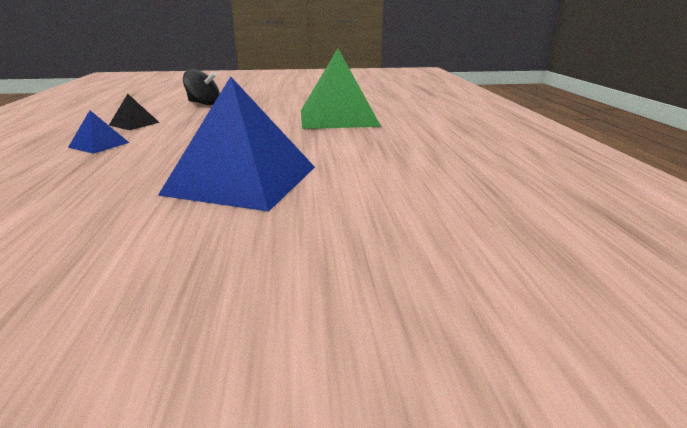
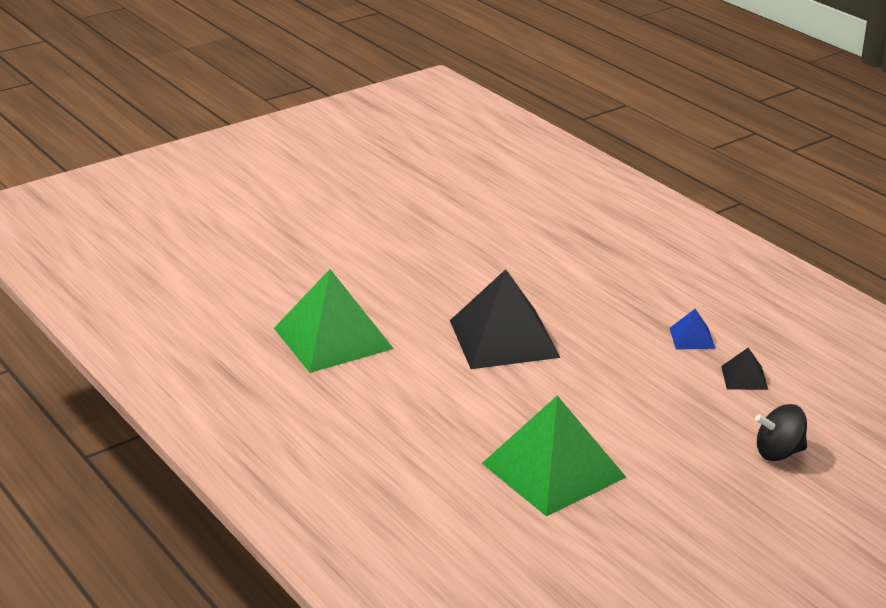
camera: 150 degrees right, 5 degrees up
blue pyramid [158,76,315,212] -> black pyramid [450,269,561,369]
none -> green pyramid [274,269,394,373]

